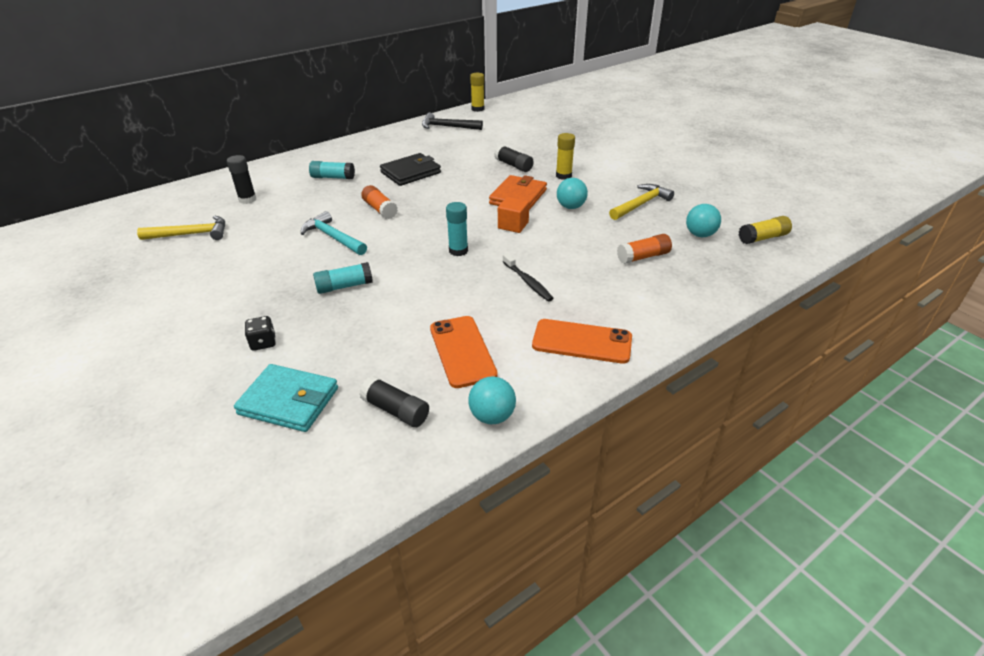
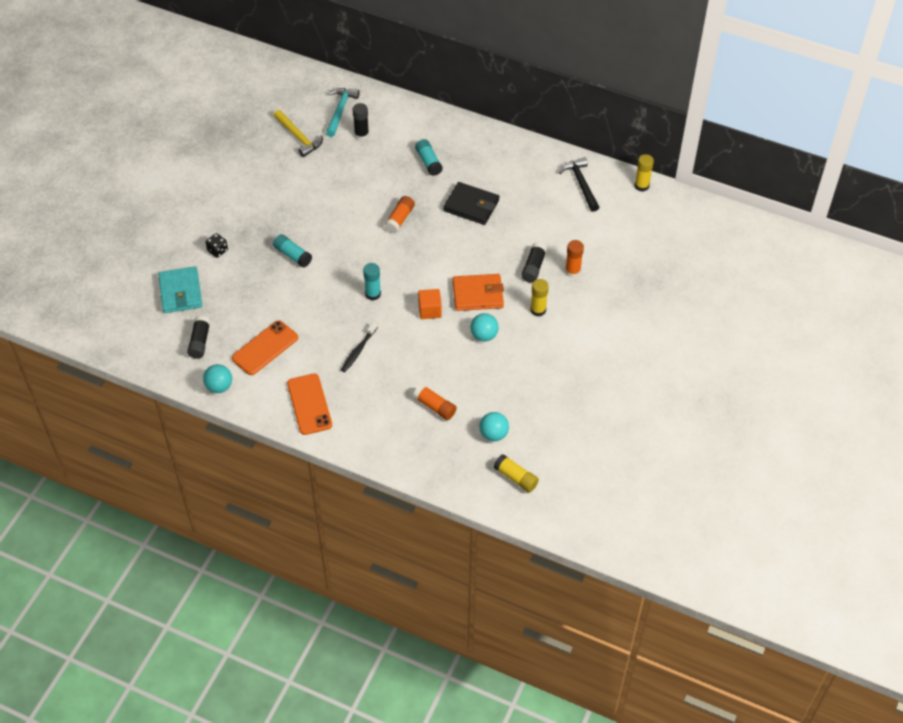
camera: 60 degrees right, 15 degrees up
turquoise hammer [301,211,367,255] -> turquoise hammer moved to [326,88,360,137]
yellow hammer [609,184,674,220] -> none
none -> orange glue stick [565,240,584,278]

